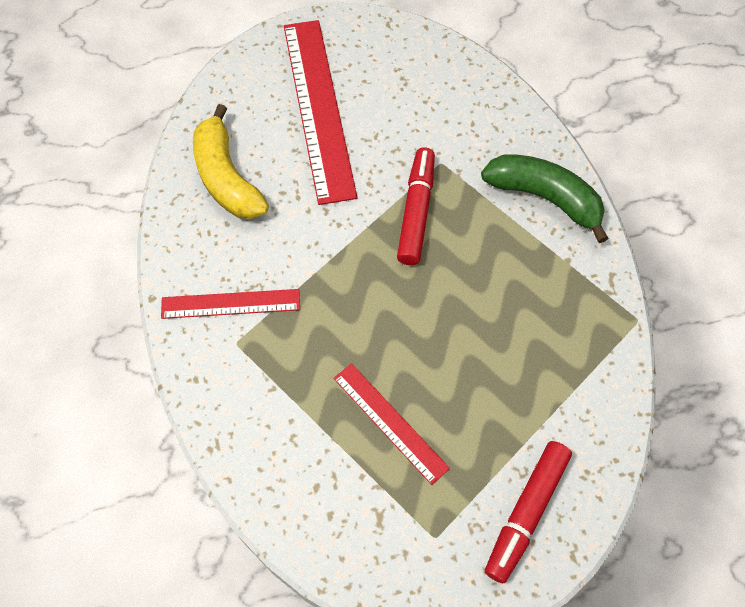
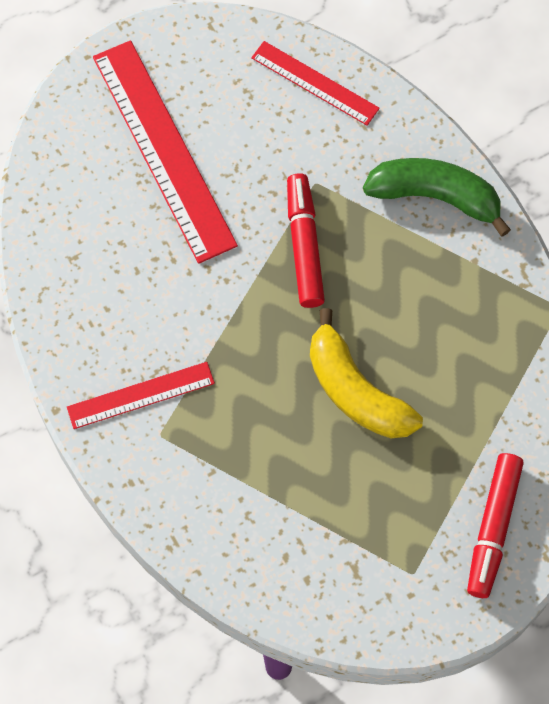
camera: 15 degrees left, 5 degrees up
yellow banana [193,104,269,219] -> yellow banana moved to [310,308,423,438]
red ruler [333,363,450,485] -> red ruler moved to [251,41,380,125]

